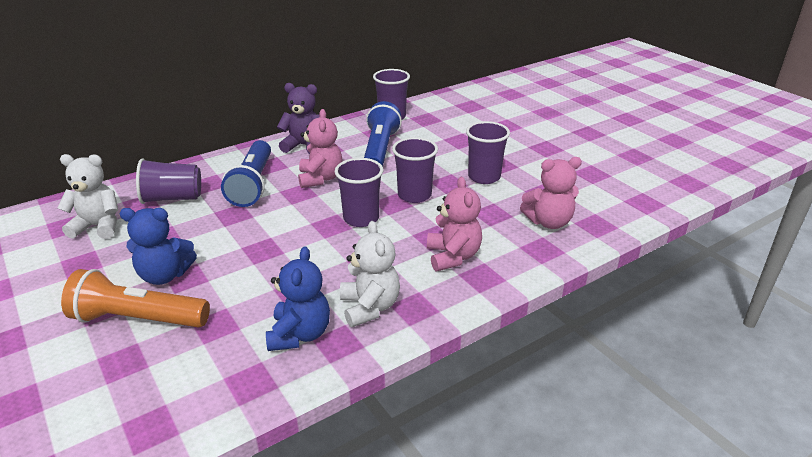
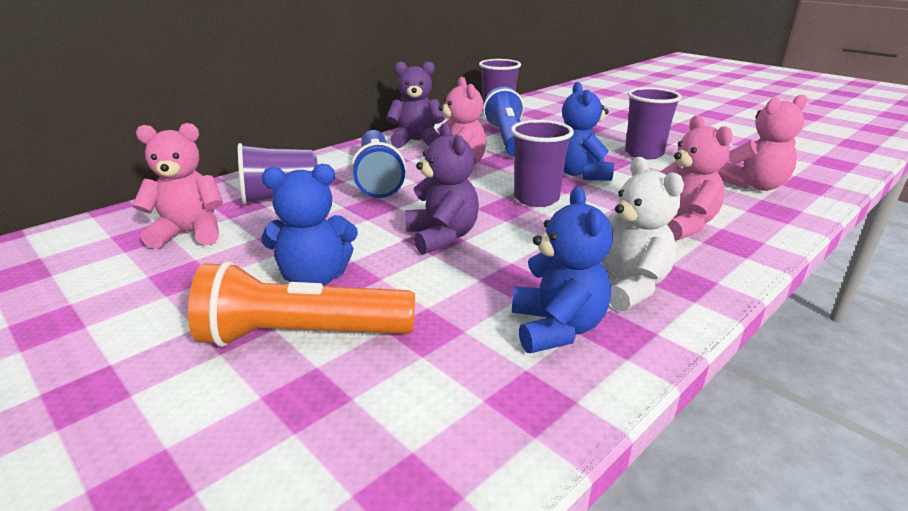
camera: 10 degrees left, 5 degrees down
white teddy bear [58,154,118,239] -> pink teddy bear [132,123,223,249]
purple cup [392,137,438,203] -> blue teddy bear [562,82,614,181]
none -> purple teddy bear [405,123,479,255]

